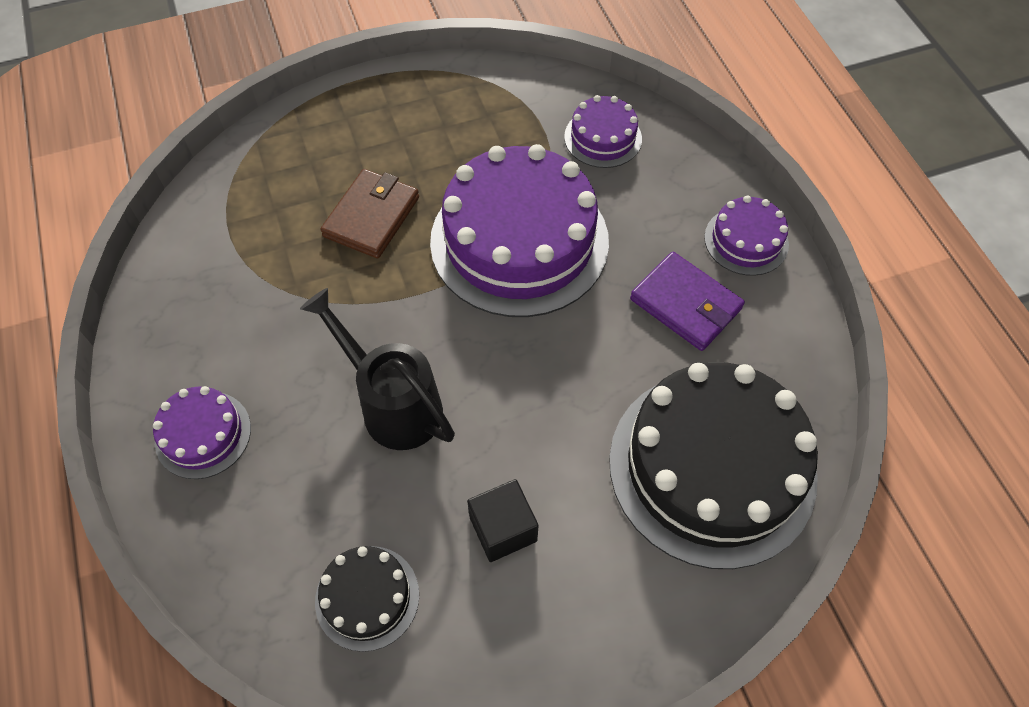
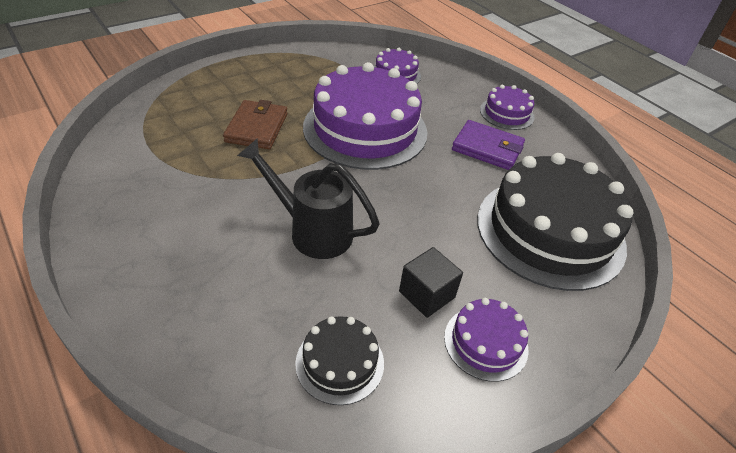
camera: 20 degrees left, 15 degrees down
purple cake [153,386,251,479] -> purple cake moved to [444,298,529,382]

